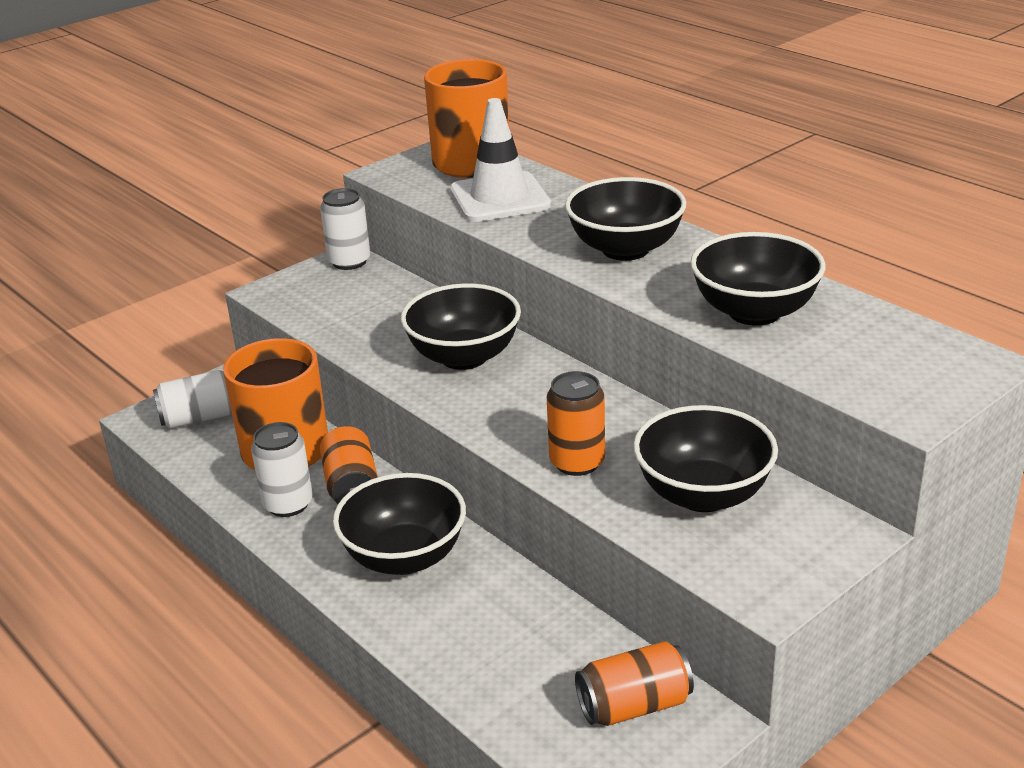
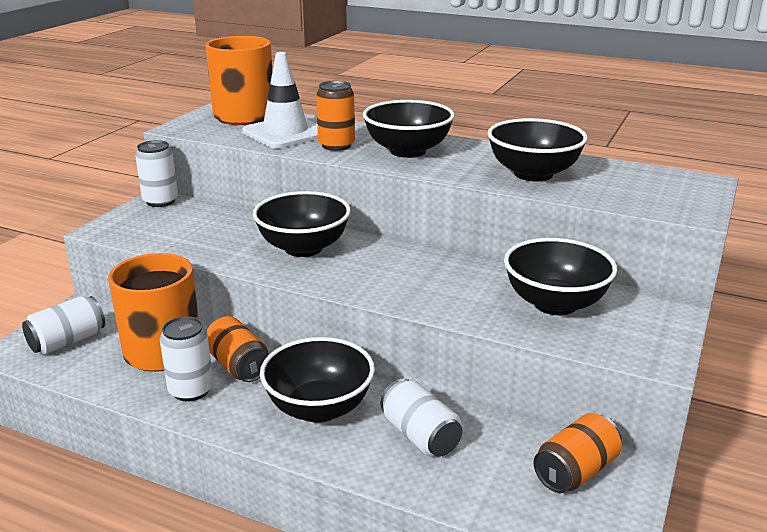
camera: 25 degrees left, 5 degrees down
orange can [547,371,605,476] -> orange can moved to [316,81,355,151]
none -> white can [381,378,462,457]

